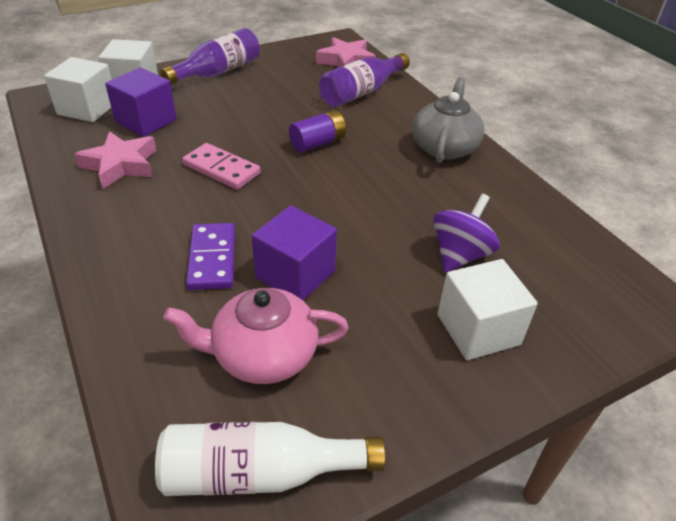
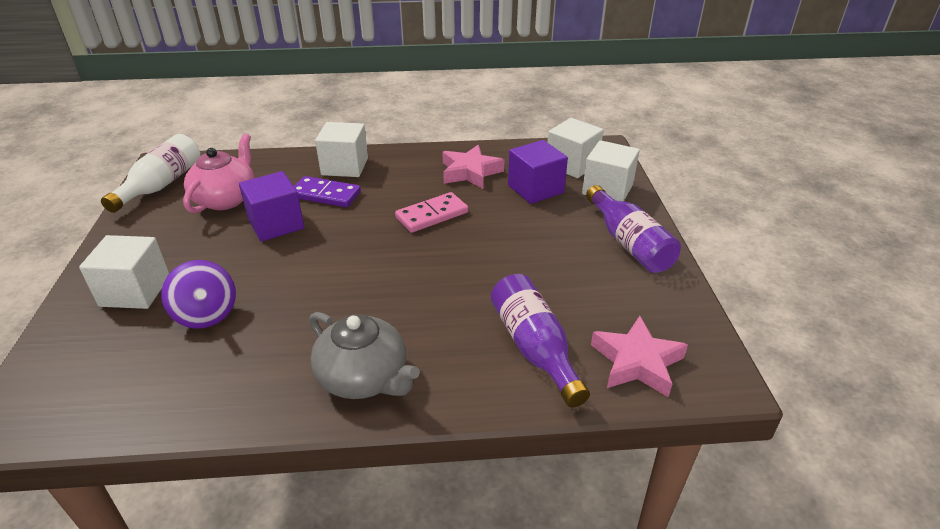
camera: 115 degrees right, 5 degrees down
purple battery [289,110,346,152] -> none
none -> white cube [315,122,368,177]

